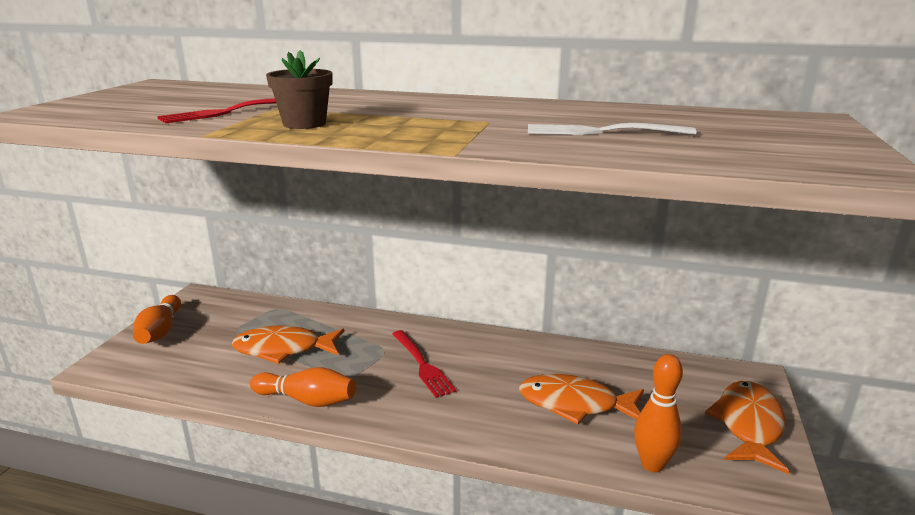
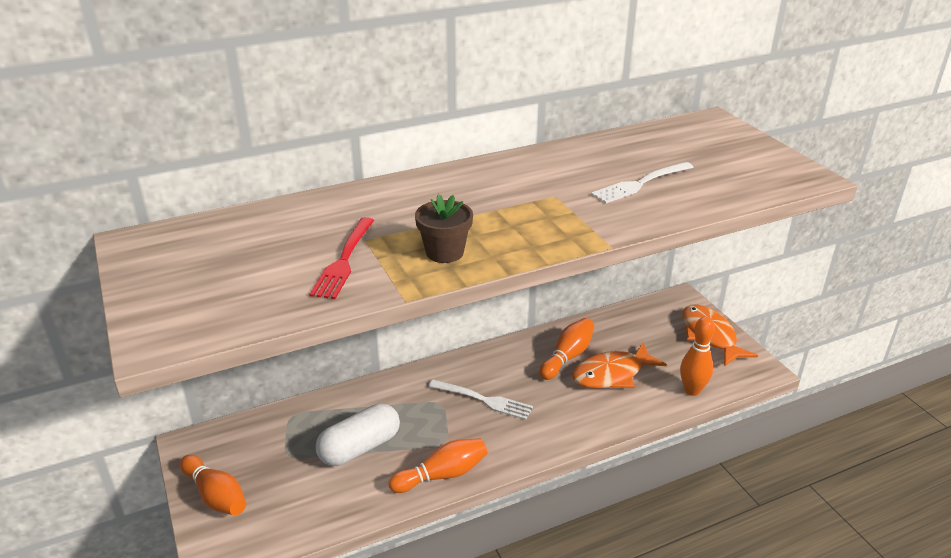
camera: 40 degrees left, 10 degrees up
orange fish [232,325,345,364] -> white capsule [316,403,400,466]
red fork [393,330,457,398] -> white fork [428,380,533,420]
none -> orange bowling pin [539,318,594,380]

